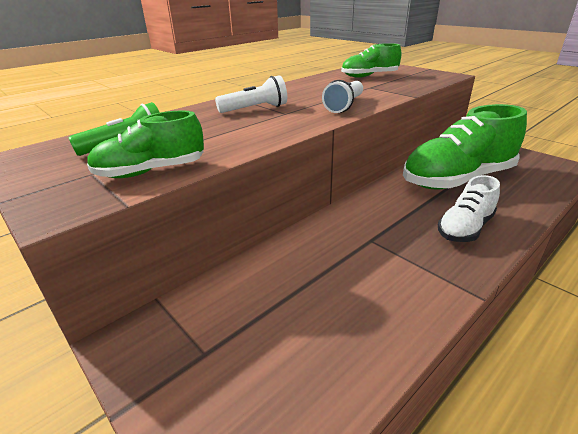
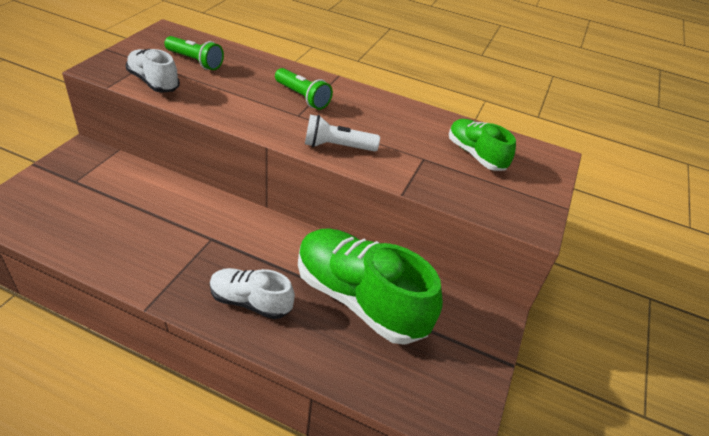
camera: 60 degrees right, 10 degrees up
green shoe [87,110,204,178] -> white shoe [126,49,180,93]
white flashlight [215,75,287,113] -> green flashlight [275,68,333,110]

